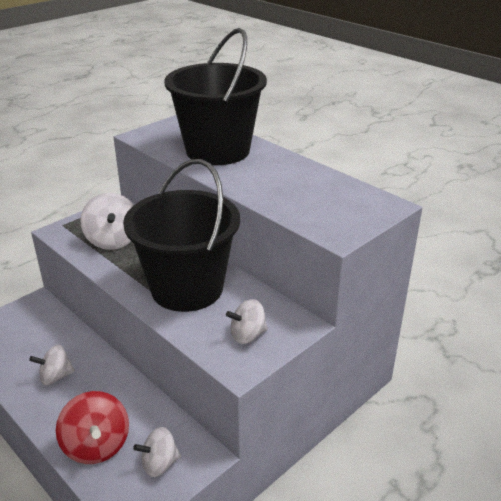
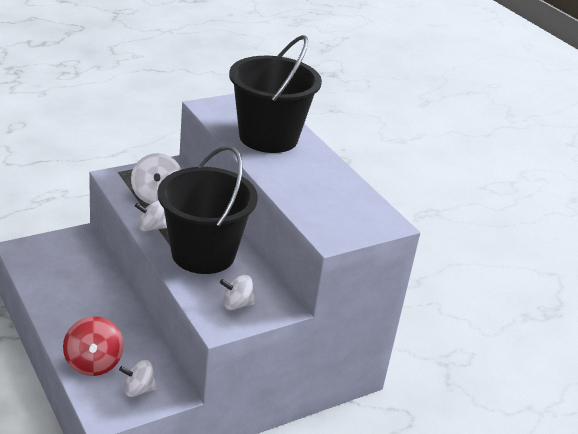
camera: 10 degrees right, 0 degrees up
white spinning top [29,345,75,385] -> white spinning top moved to [135,200,167,231]

